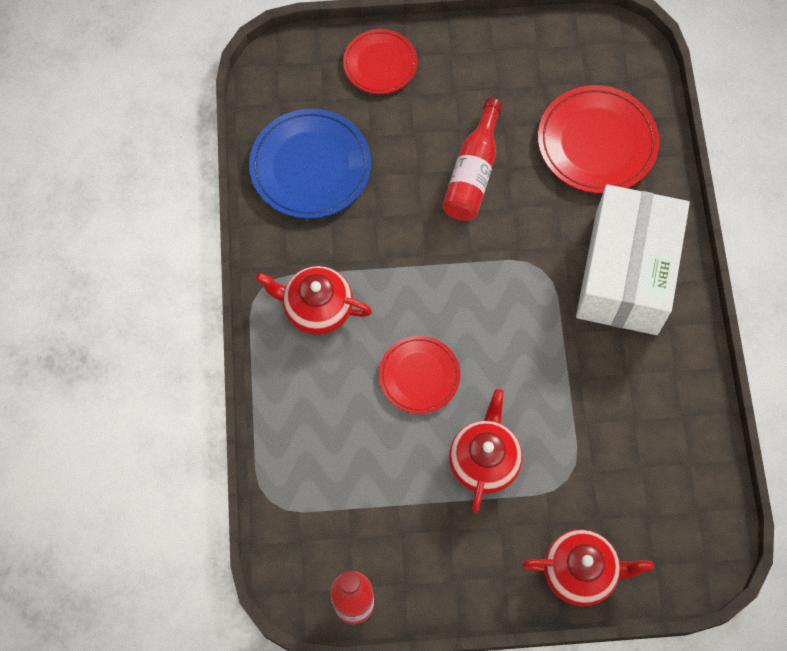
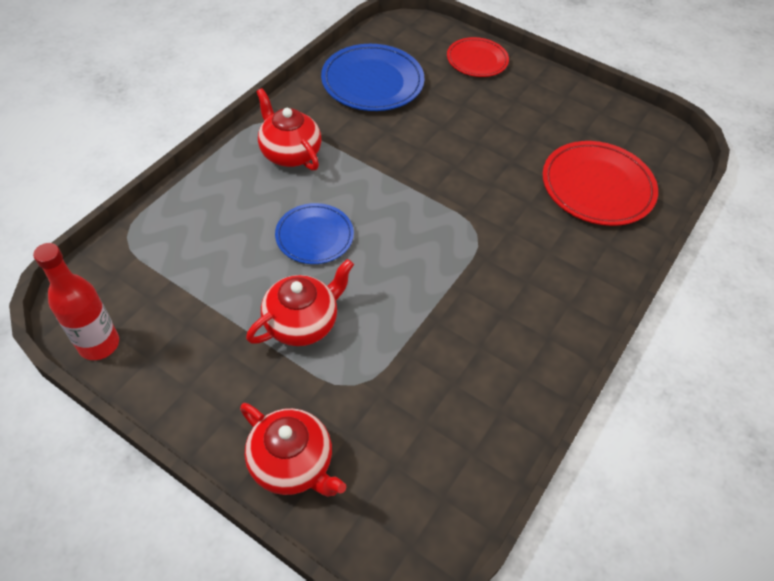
camera: 35 degrees right, 15 degrees down
red plate [379,336,460,414] -> blue plate [275,203,354,264]
red bottle [442,98,502,221] -> none
white box [576,184,690,335] -> none

